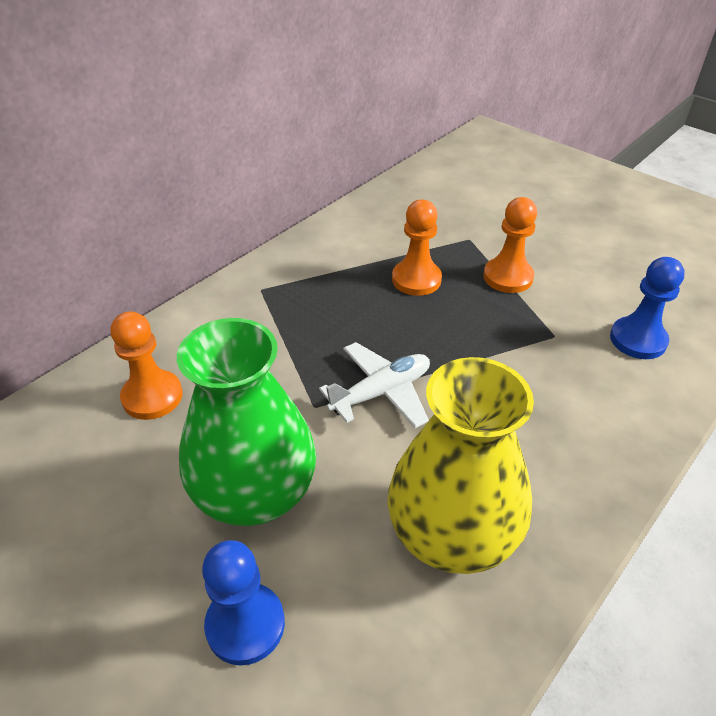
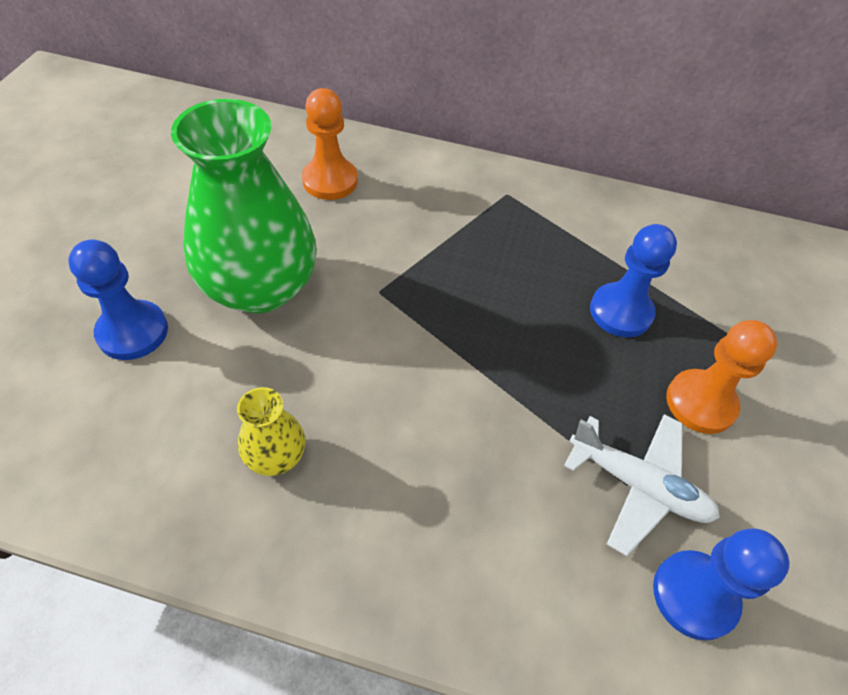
camera: 60 degrees right, 10 degrees up
white plane [319,342,430,428] -> white plane moved to [564,414,720,556]
yellow vase [387,357,534,574] -> yellow vase [237,387,305,476], size x0.45
orange pawn [392,200,442,296] -> blue pawn [590,224,677,337]

